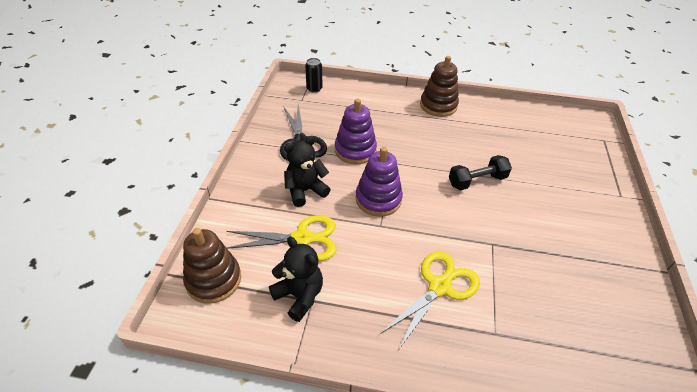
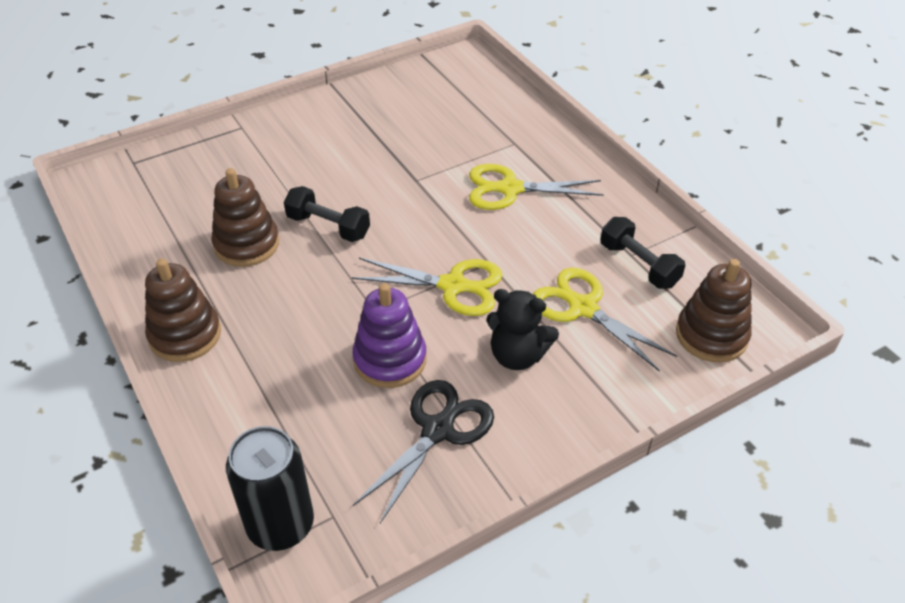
camera: 130 degrees left, 0 degrees up
black teddy bear [269,237,323,322] -> black dumbbell [600,217,685,289]
black can [305,58,323,93] -> black can [226,426,314,551], size x1.81
purple stacking toy [356,147,403,217] -> yellow scissors [351,258,502,316]
none -> brown stacking toy [211,168,279,267]

